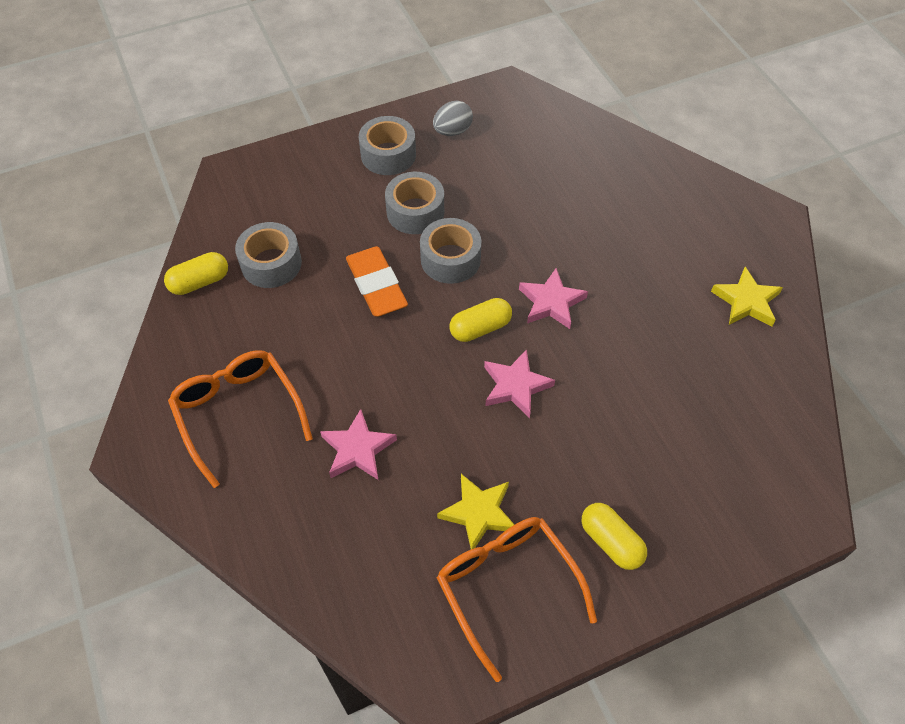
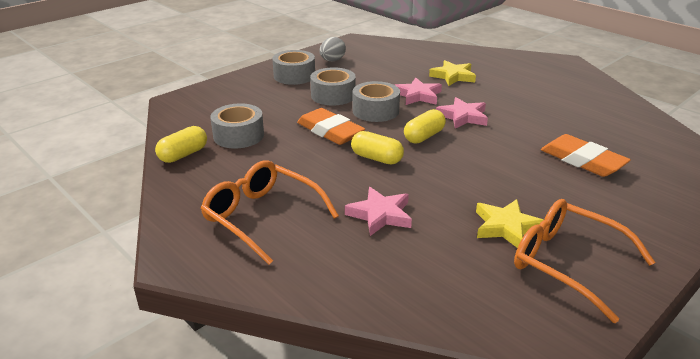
camera: 20 degrees left, 25 degrees down
pink star [484,349,555,418] -> pink star moved to [395,78,442,105]
yellow capsule [582,503,647,570] -> yellow capsule moved to [351,131,404,164]
yellow star [711,267,783,326] -> yellow star moved to [429,60,476,86]
none -> orange eraser [541,134,631,177]

